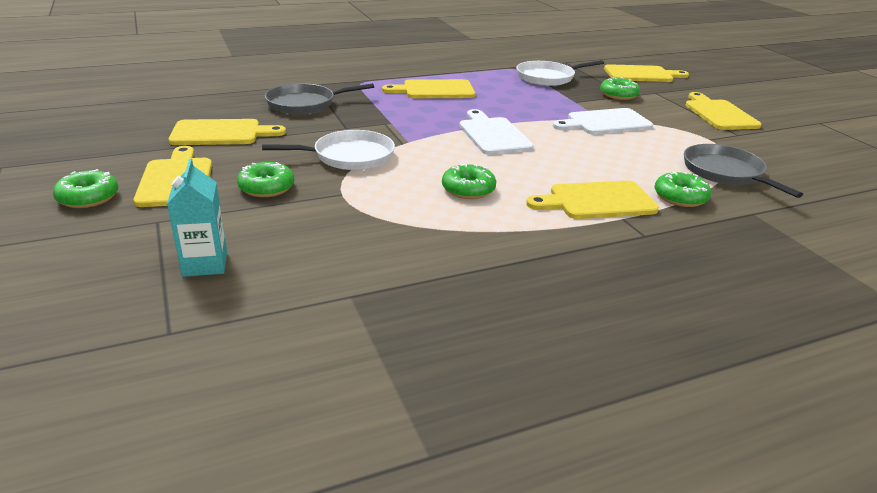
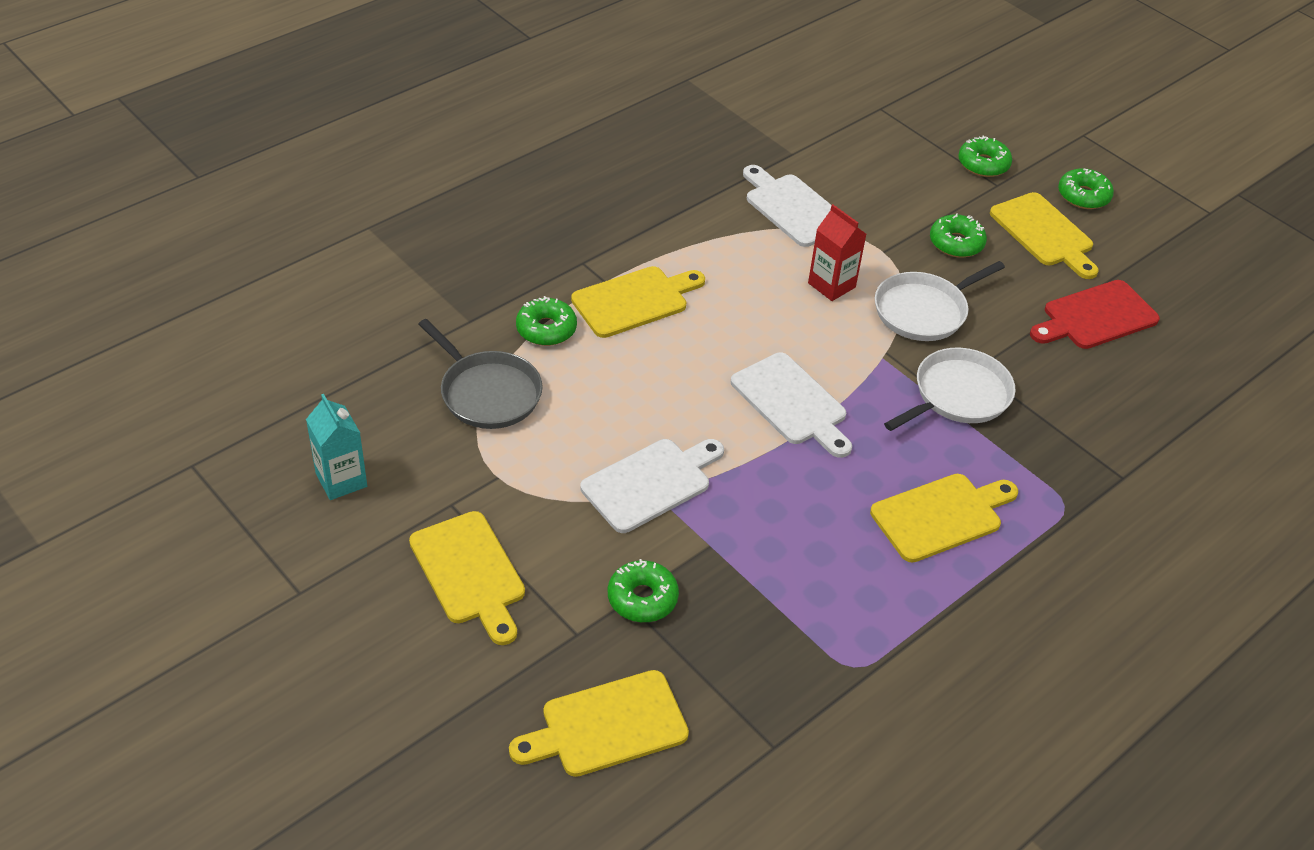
camera: 160 degrees right, 15 degrees up
turquoise carton [167,158,227,277] -> turquoise carton moved to [306,394,367,500]
yellow cutting board [168,119,286,145] -> red cutting board [1030,280,1160,349]
grey pan [265,83,374,114] -> none
green donut [442,164,496,199] -> green donut moved to [958,135,1012,177]
white pan [516,60,604,86] -> white pan moved to [884,348,1016,431]
none -> white cutting board [743,165,831,247]
none -> red carton [808,204,866,301]

